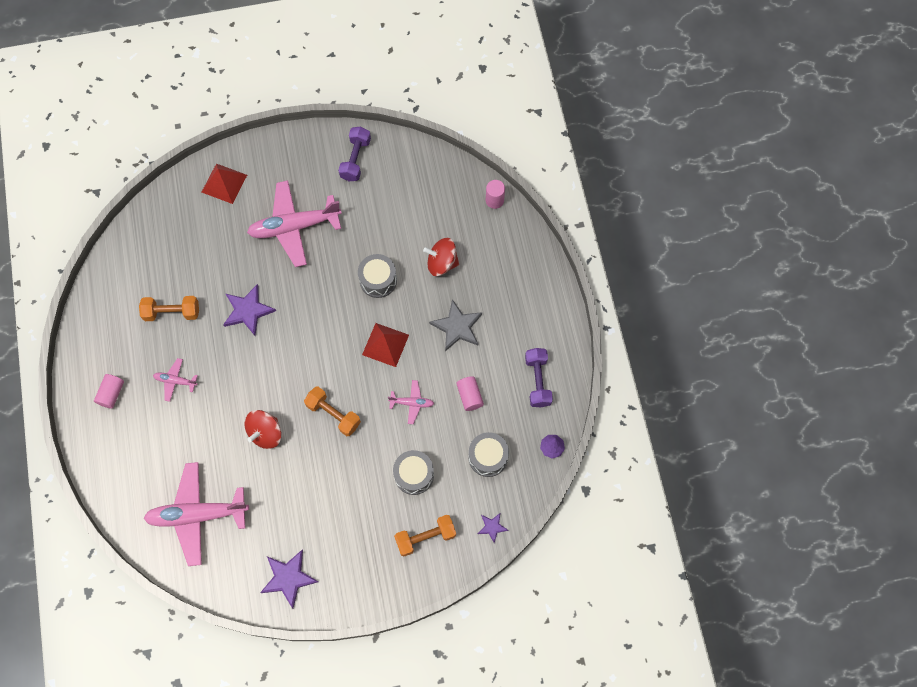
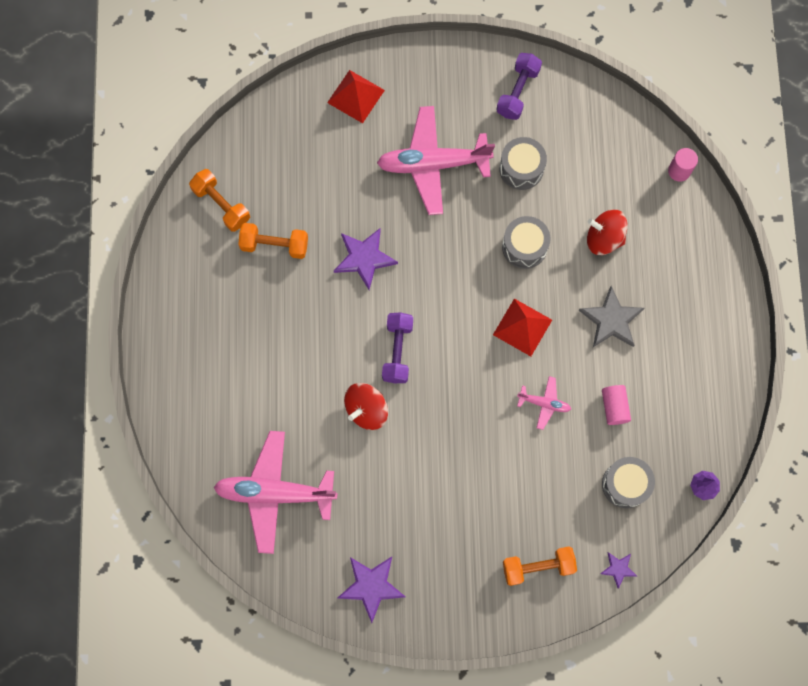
camera: 10 degrees right, 5 degrees up
pink cylinder [94,374,124,409] -> none
pink plane [153,358,198,402] -> none
orange dumbbell [304,387,361,436] -> orange dumbbell moved to [189,169,250,232]
grey drum [393,450,434,495] -> grey drum moved to [499,137,547,190]
purple dumbbell [525,348,553,407] -> purple dumbbell moved to [382,312,413,383]

